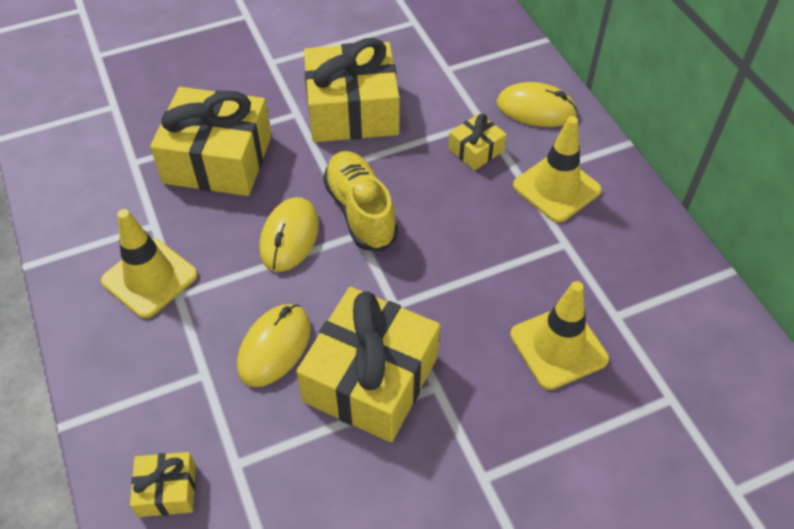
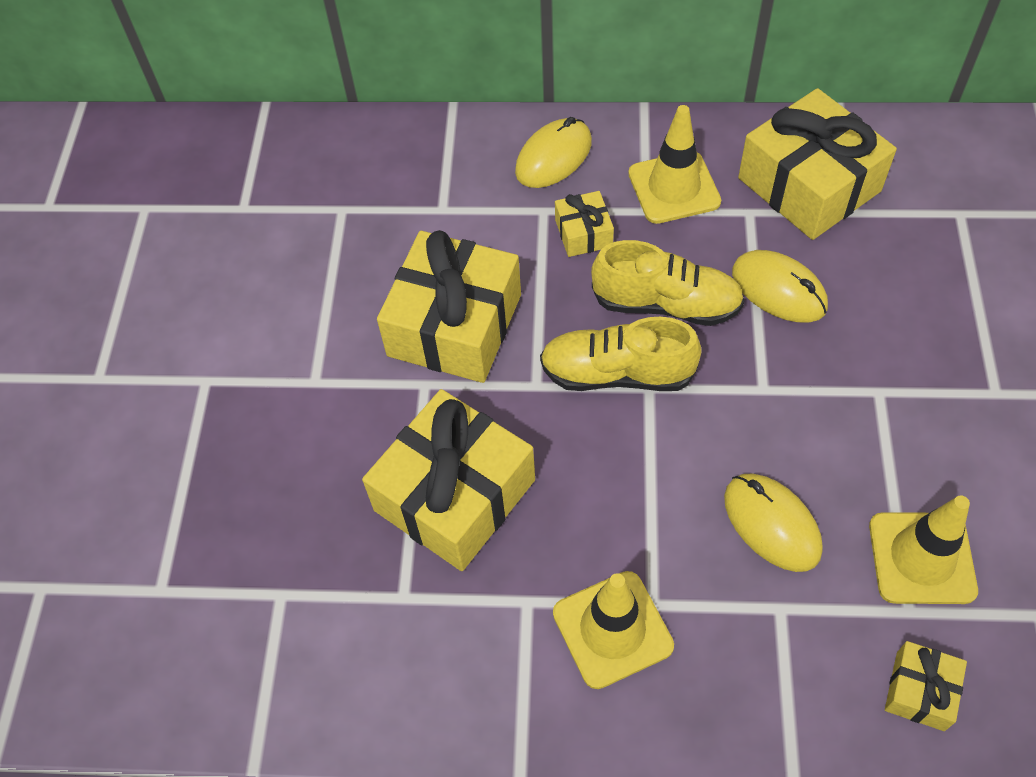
camera: 60 degrees left, 5 degrees up
yellow mouse [259,197,319,272] -> yellow mouse moved to [732,250,828,322]
yellow gift [296,287,440,442] -> yellow gift moved to [738,88,897,240]
yellow traffic cone [510,281,609,390] -> yellow traffic cone moved to [869,495,978,604]
none -> yellow shoe [591,240,744,326]

